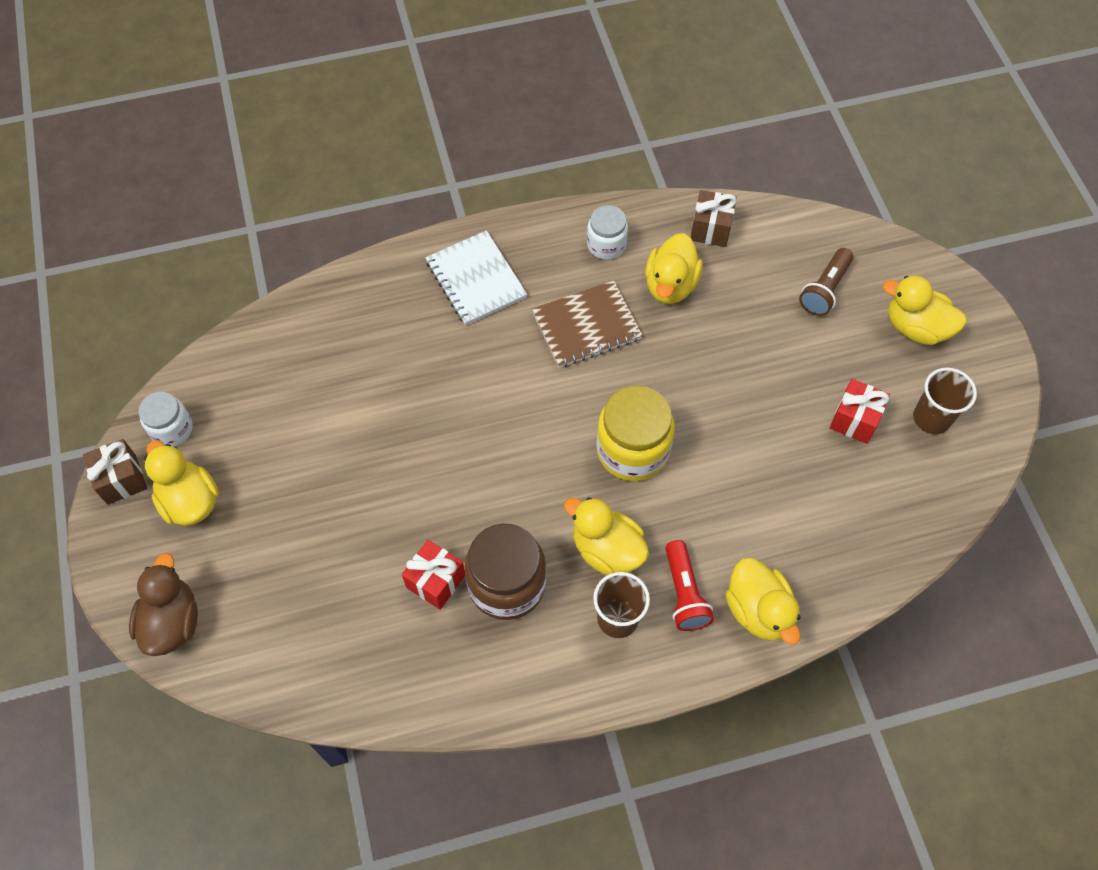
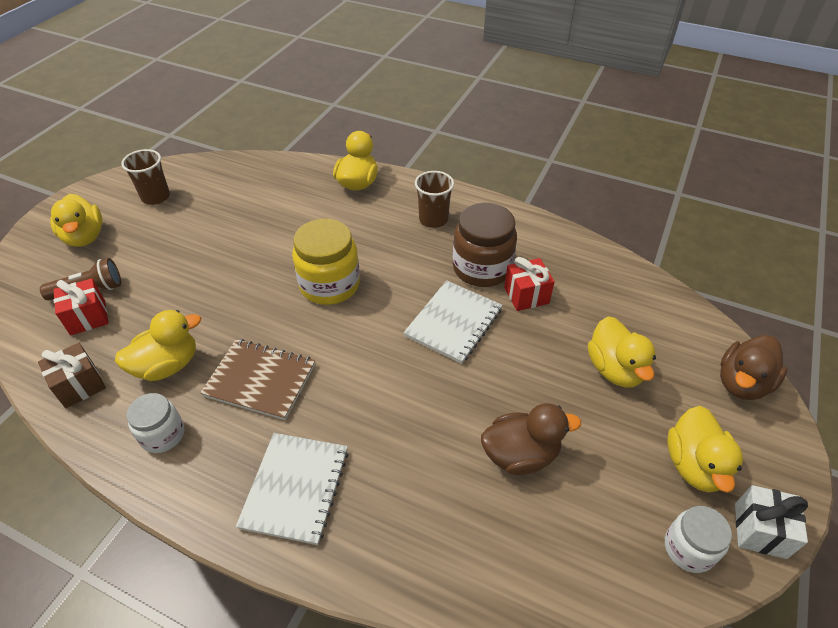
camera: 140 degrees left, 15 degrees down
brown gift [83,439,147,505] -> white gift [735,485,808,559]
yellow duck [564,497,649,575] -> yellow duck moved to [588,316,656,388]
red flashlight [665,540,714,631] -> none
red gift [830,379,890,444] -> red gift moved to [54,278,109,335]
none -> white notebook [404,280,502,364]
none -> brown duck [481,403,581,475]

